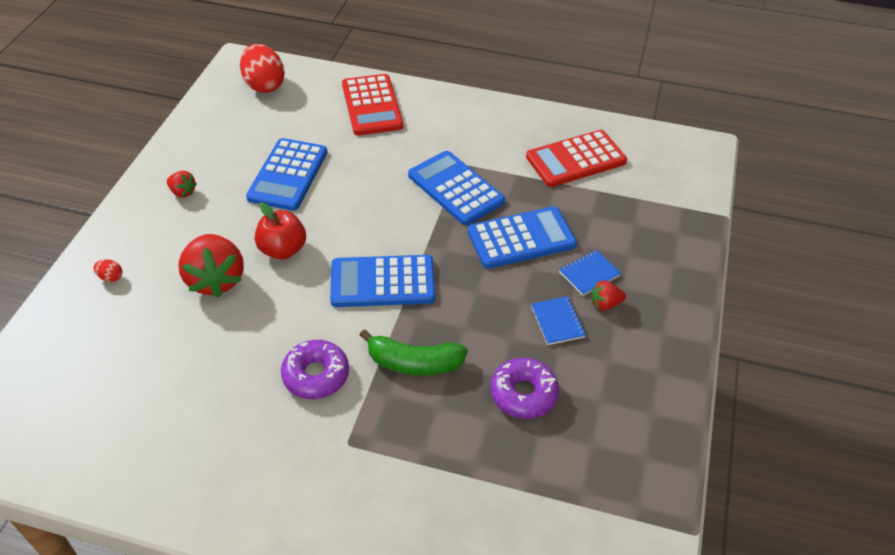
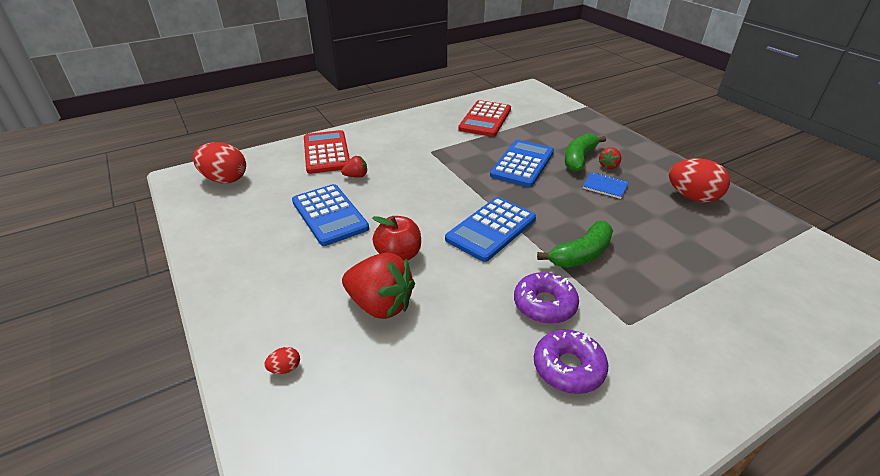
camera: 45 degrees left, 10 degrees down
red strawberry [167,171,197,198] -> red strawberry moved to [341,156,367,178]
red calculator [342,74,403,136] -> red calculator turned 135 degrees counterclockwise [304,130,350,174]
blue calculator [408,151,505,225] -> none
purple donut [490,358,559,419] -> purple donut moved to [534,330,608,394]
blue notebook [559,250,621,296] -> green banana [565,133,606,172]
none -> red egg [669,158,730,203]

